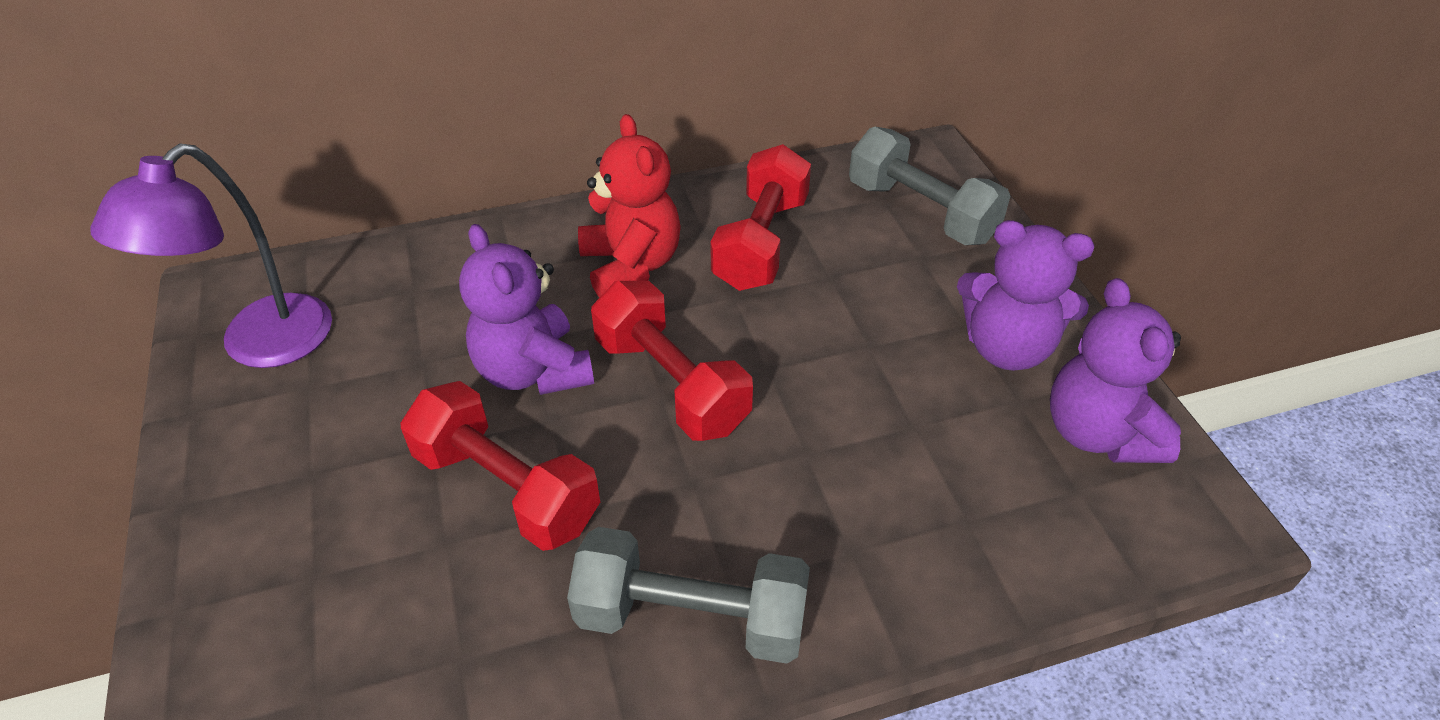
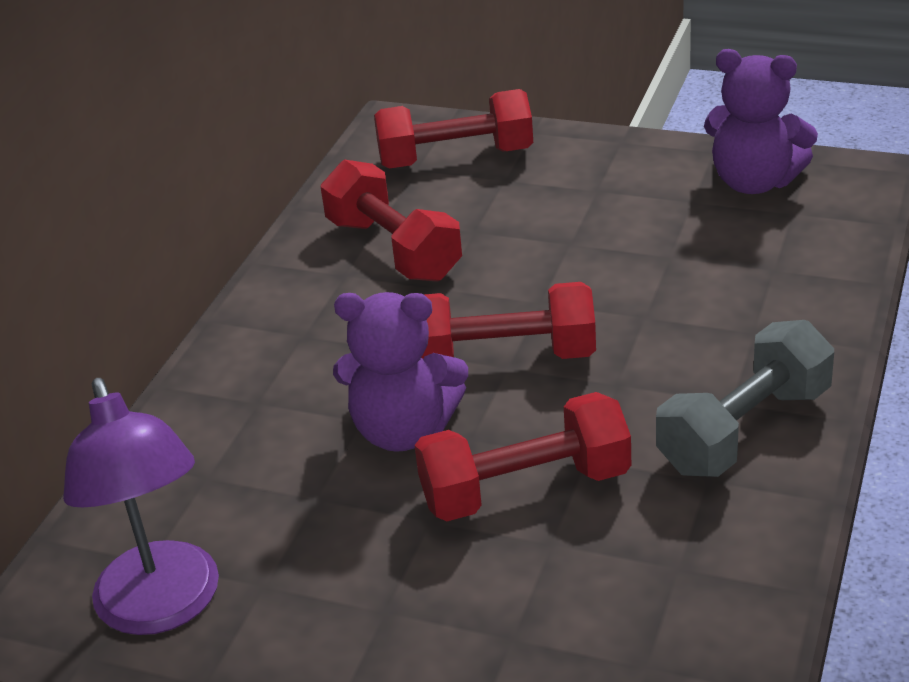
camera: 50 degrees left, 10 degrees down
red teddy bear [578,114,681,298] -> none
grey dumbbell [849,127,1010,245] -> red dumbbell [374,89,533,168]
purple teddy bear [957,220,1094,371] -> none

